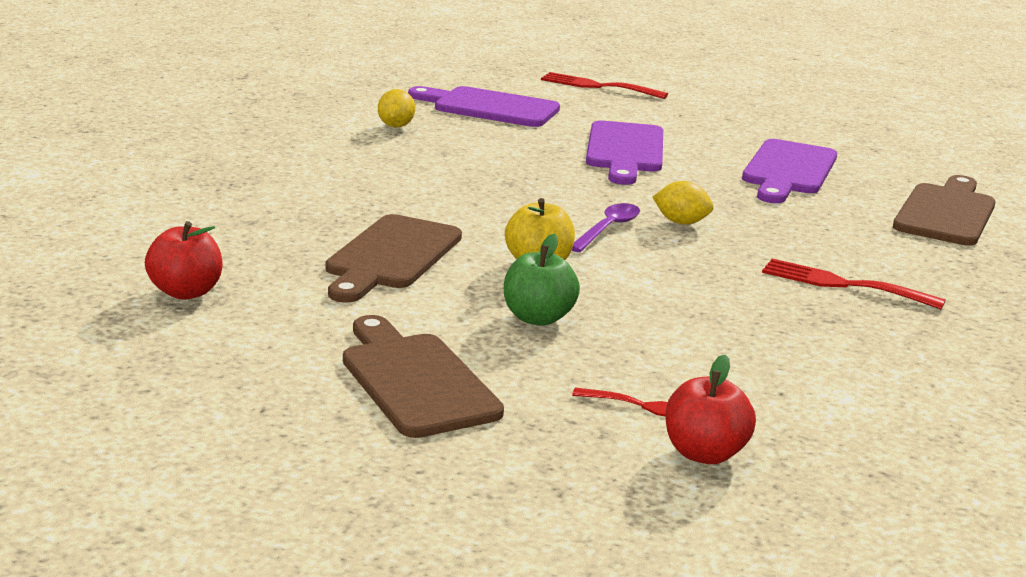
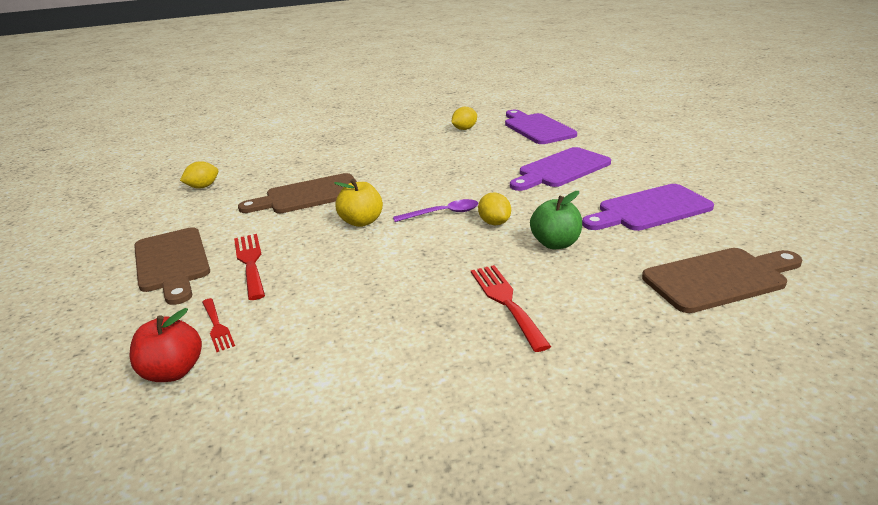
camera: 50 degrees right, 5 degrees up
red apple [145,221,223,300] -> yellow lemon [180,161,218,189]
brown cutting board [343,315,504,438] -> brown cutting board turned 135 degrees clockwise [134,227,210,305]
green apple [504,233,580,326] -> green apple moved to [530,191,582,249]
red fork [541,72,668,99] -> red fork moved to [234,234,265,300]

